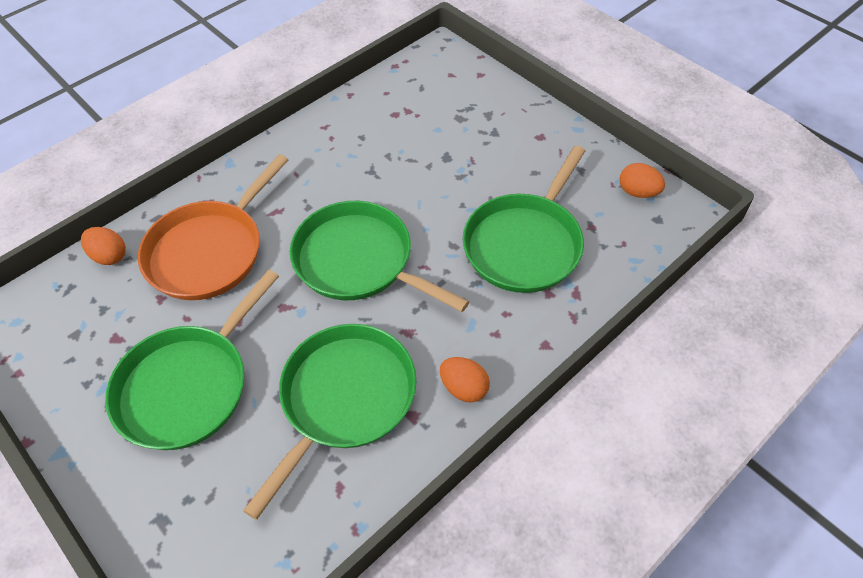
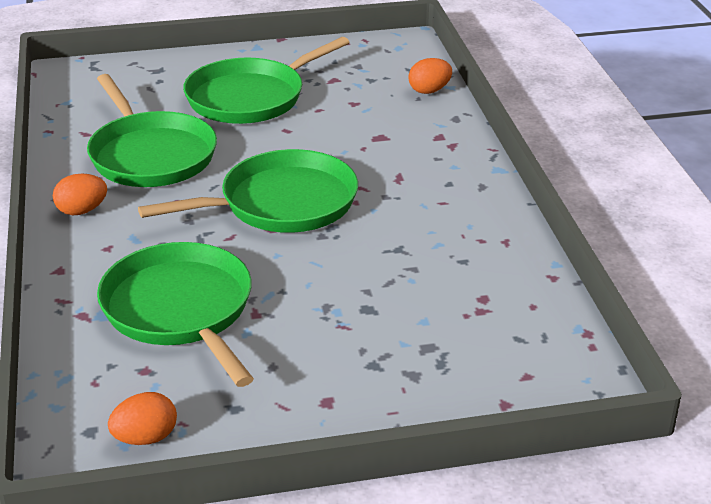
camera: 120 degrees right, 20 degrees down
green pan [105,270,279,450] -> green pan turned 105 degrees counterclockwise [183,37,350,124]
orange pan [138,154,288,300] -> none

